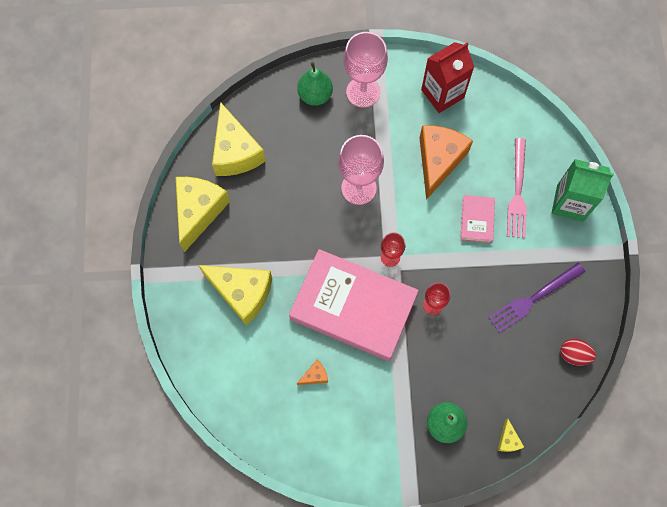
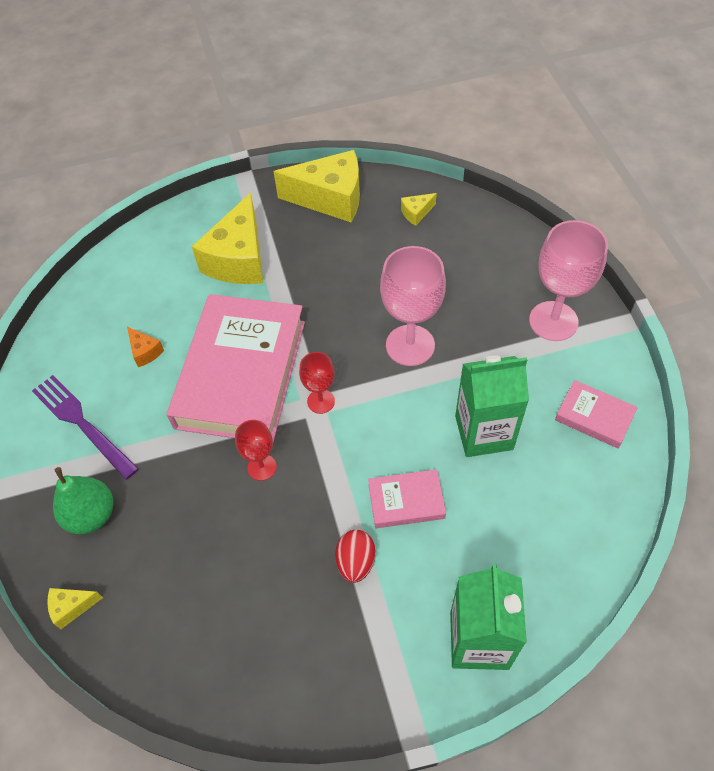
camera: 80 degrees right, 15 degrees down
yellow cheese [212,102,266,176] -> yellow cheese [401,193,437,226], size x0.43
green pear [297,62,333,106] -> none
orange cheese [420,125,473,200] -> green carton [455,356,529,457]
red carton [421,42,474,113] -> pink book [555,380,638,448]
purple fork [488,262,585,333] -> purple fork moved to [32,375,139,480]
pink fork [507,138,527,238] -> none
red egg [560,339,596,366] -> red egg moved to [335,530,376,583]

